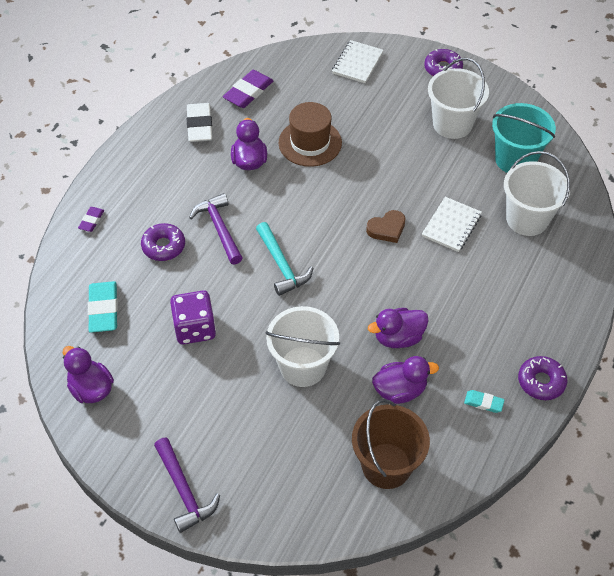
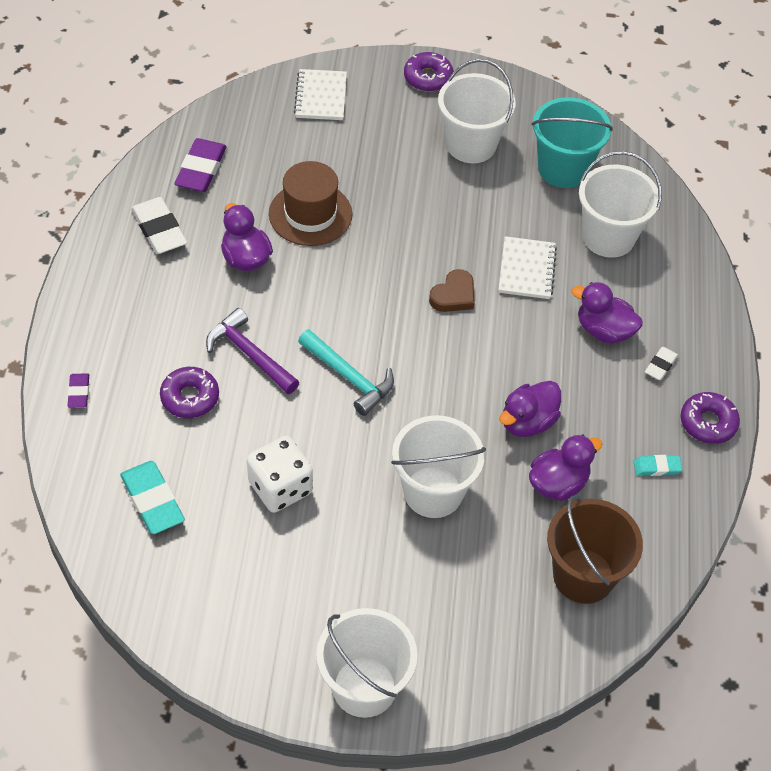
camera: 25 degrees left, 0 degrees up
purple duck [63,346,114,403] -> purple duck moved to [572,282,643,344]
purple hammer [154,437,220,533] -> white bucket [316,608,417,718]
purple dice [170,290,216,345] -> white dice [247,436,313,513]
none -> white eraser [645,347,678,380]

